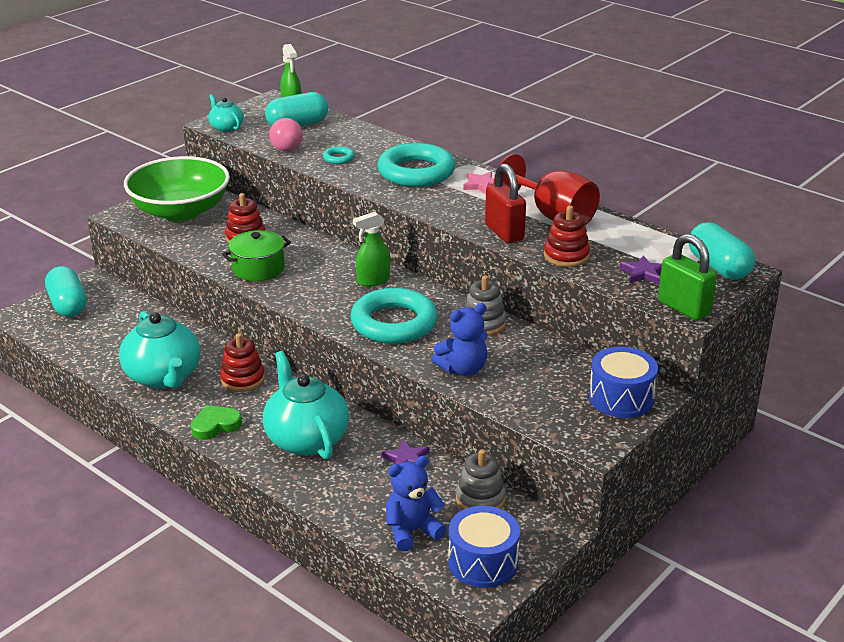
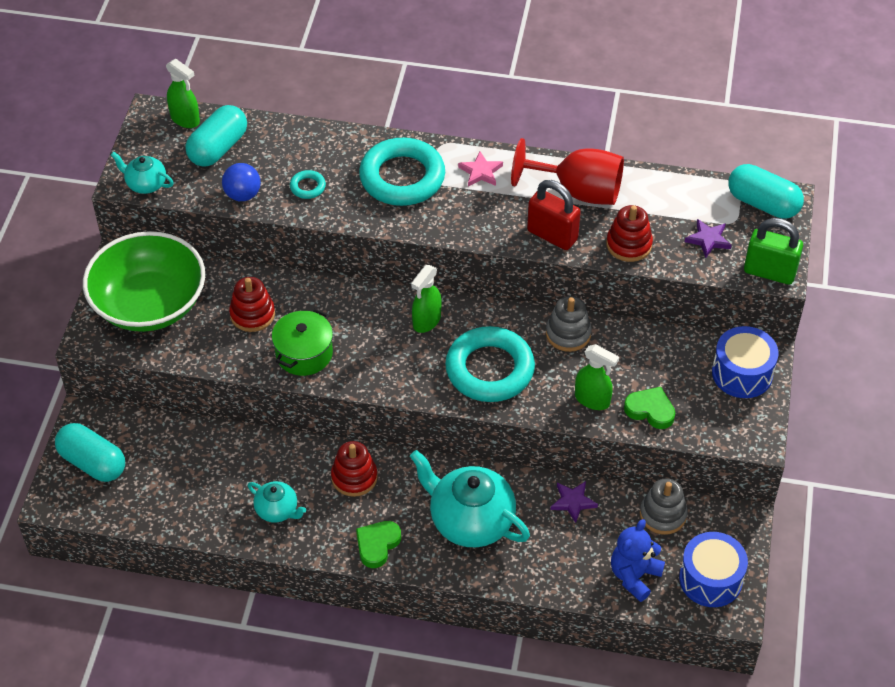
camera: 30 degrees left, 20 degrees up
turquoise teapot [119,311,200,389] -> turquoise teapot [248,481,306,522], size x0.51
pink ball [269,118,303,151] -> blue ball [222,163,261,201]
blue teddy bear [432,303,488,376] -> green spray bottle [575,344,619,410]
none -> green heart [624,387,675,429]

